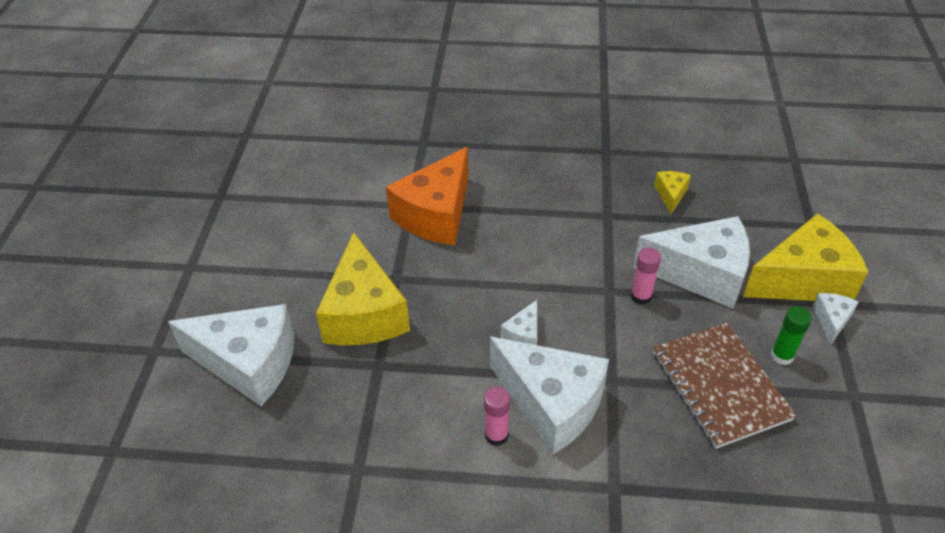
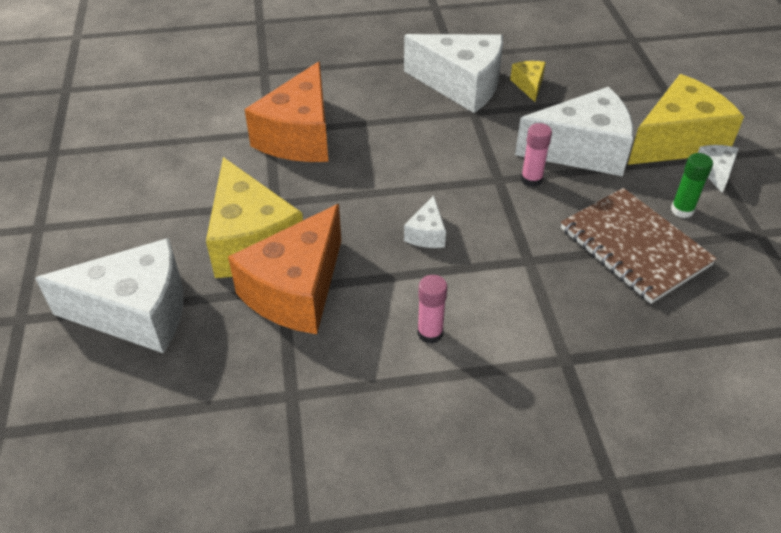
camera: 15 degrees left, 0 degrees up
white cheese [490,337,609,454] -> white cheese moved to [404,34,503,113]
none -> orange cheese [228,204,341,334]

